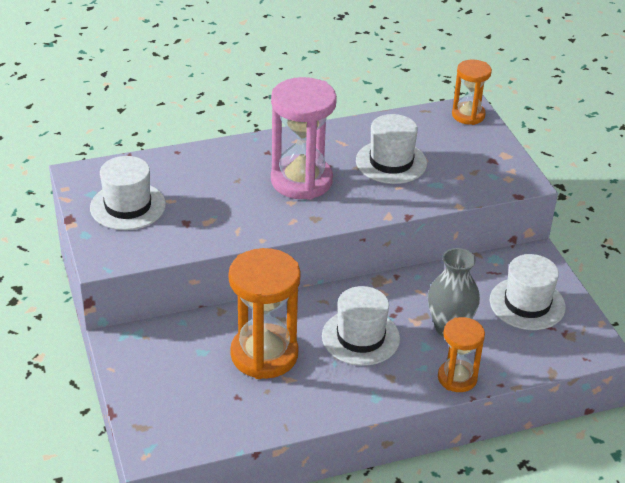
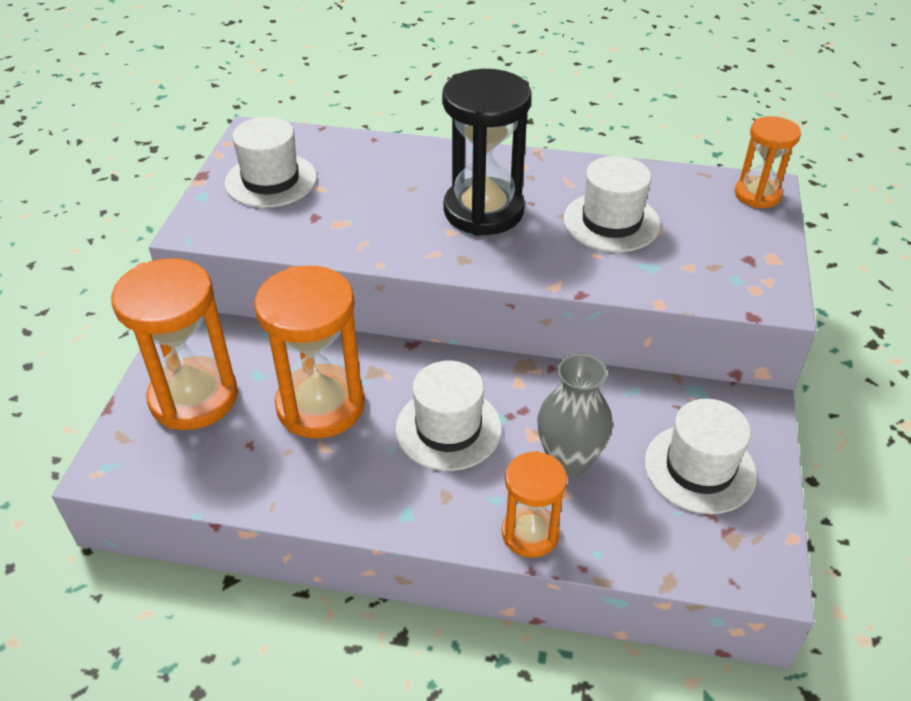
camera: 30 degrees right, 5 degrees up
pink hourglass [271,77,337,200] -> black hourglass [442,69,532,236]
none -> orange hourglass [111,258,238,430]

